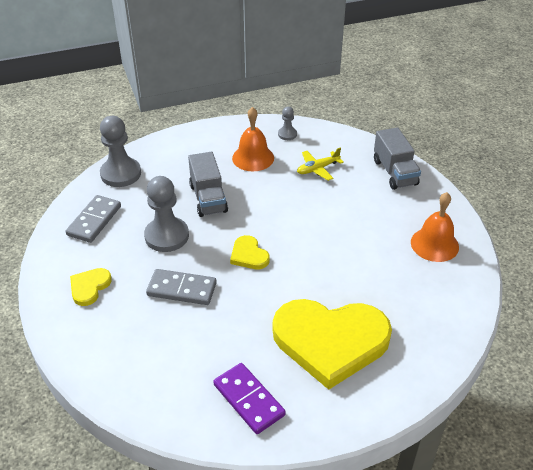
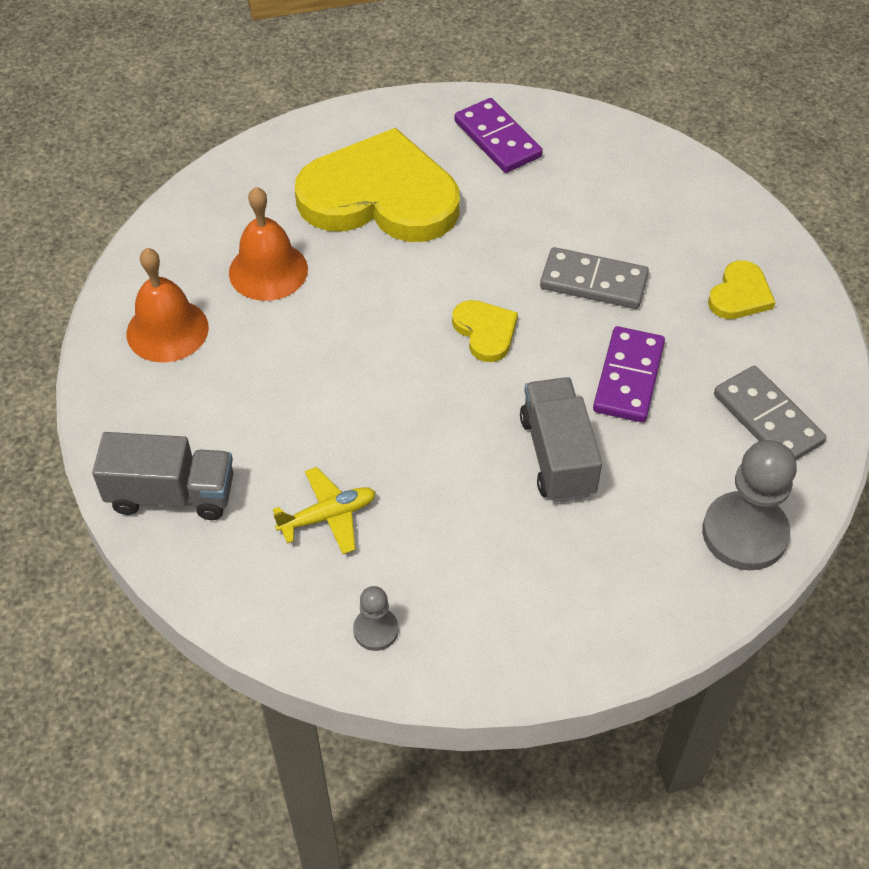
camera: 175 degrees left, 10 degrees up
grey domino [66,195,121,243] -> grey domino turned 60 degrees counterclockwise [714,366,826,460]
grey pawn [144,176,189,252] -> purple domino [593,326,665,423]
orange bell [232,107,274,171] -> orange bell moved to [229,187,308,301]
grey truck [374,127,421,190] -> grey truck turned 105 degrees clockwise [92,432,233,520]

